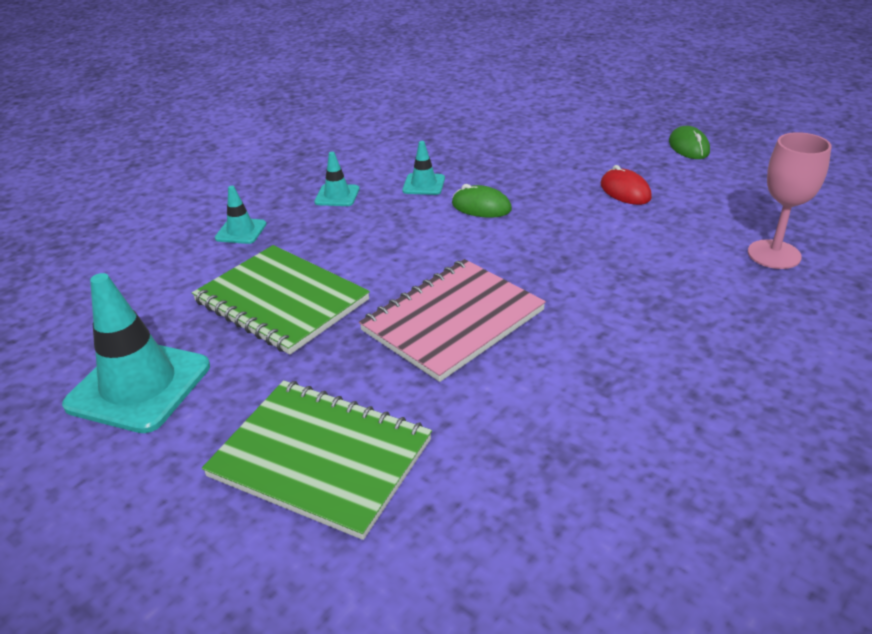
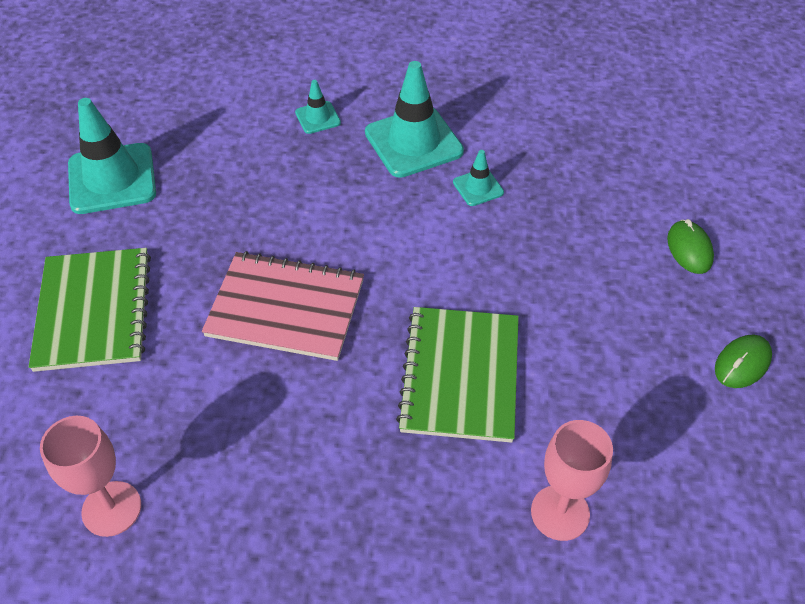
camera: 55 degrees right, 15 degrees up
green notebook [192,245,370,355] -> green notebook moved to [396,307,519,443]
turquoise traffic cone [314,152,360,206] -> turquoise traffic cone [365,61,464,178], size x2.04
green mouse [452,184,512,218] -> green mouse moved to [667,219,714,274]
red mouse [601,165,652,205] -> none
none -> pink goblet [40,416,141,537]

